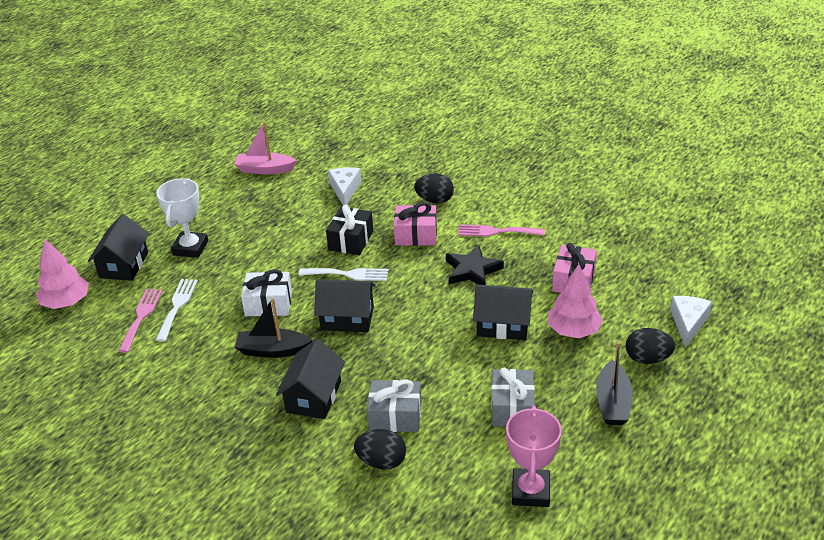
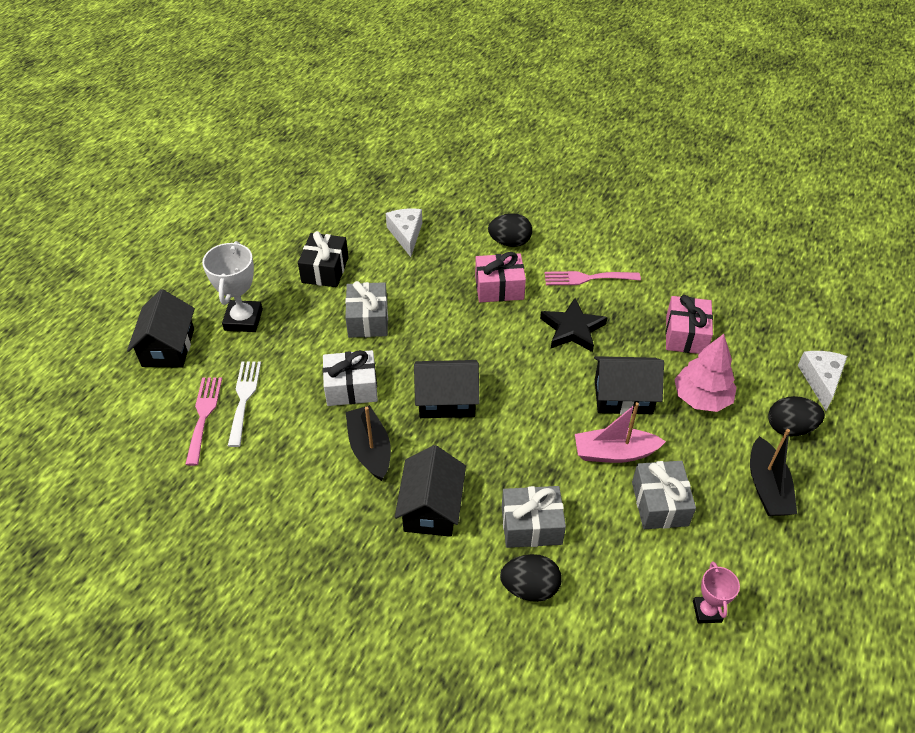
camera: 10 degrees left, 10 degrees up
pink tree [36,239,89,309] -> none
pink boat [234,121,297,174] -> pink boat moved to [575,402,666,463]
black boat [235,298,313,358] -> black boat turned 75 degrees clockwise [346,405,391,481]
white fork [299,268,388,281] -> none
black gift [326,205,373,255] -> black gift moved to [298,231,349,287]
pink trophy [506,406,562,507] -> pink trophy [693,561,740,623], size x0.58
none -> grey gift [345,281,388,338]

